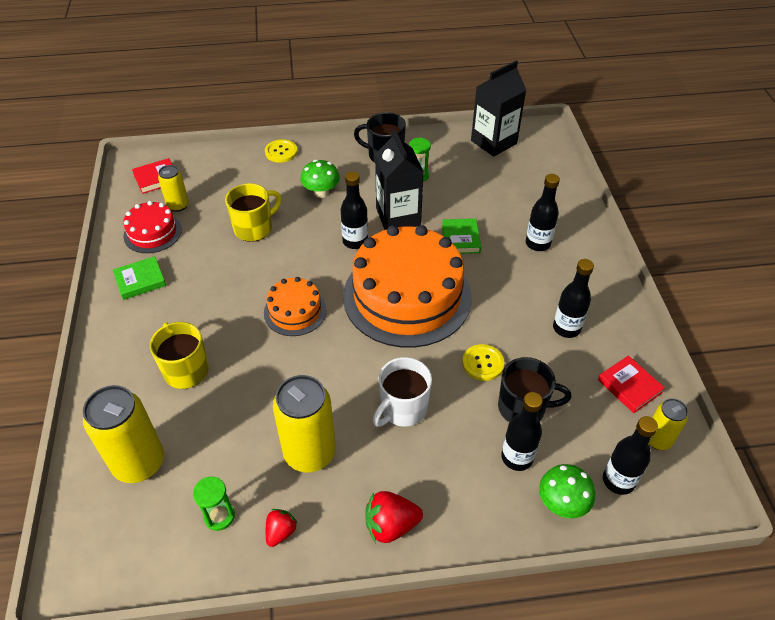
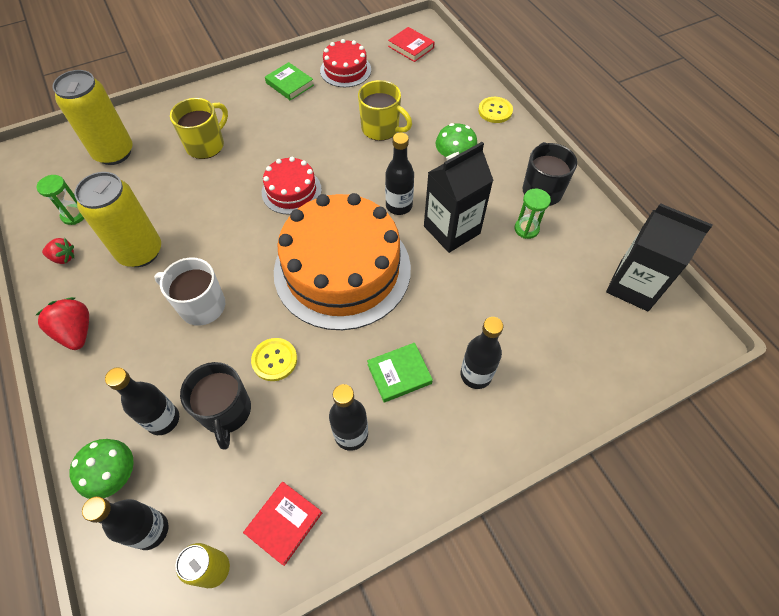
camera: 70 degrees right, 10 degrees up
yellow can [158,165,189,212] -> none
orange cake [264,277,326,336] -> red cake [262,157,322,215]
green book [442,218,481,254] -> green book moved to [367,343,433,403]

